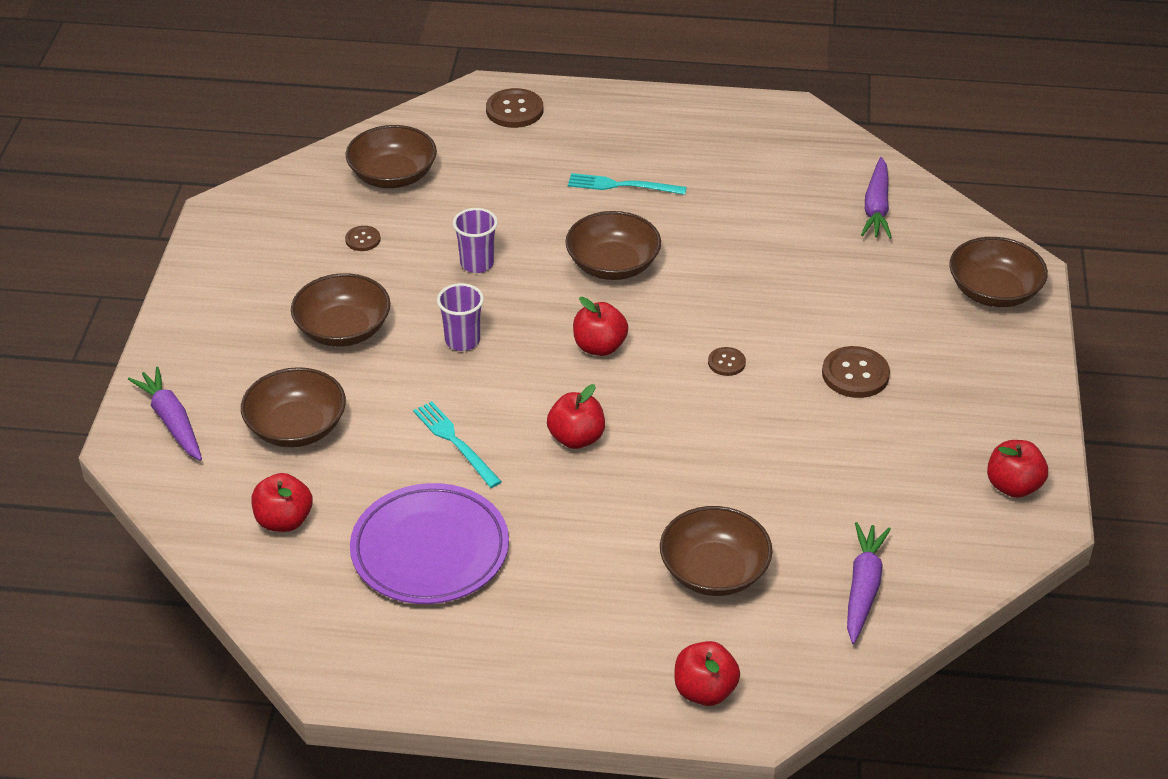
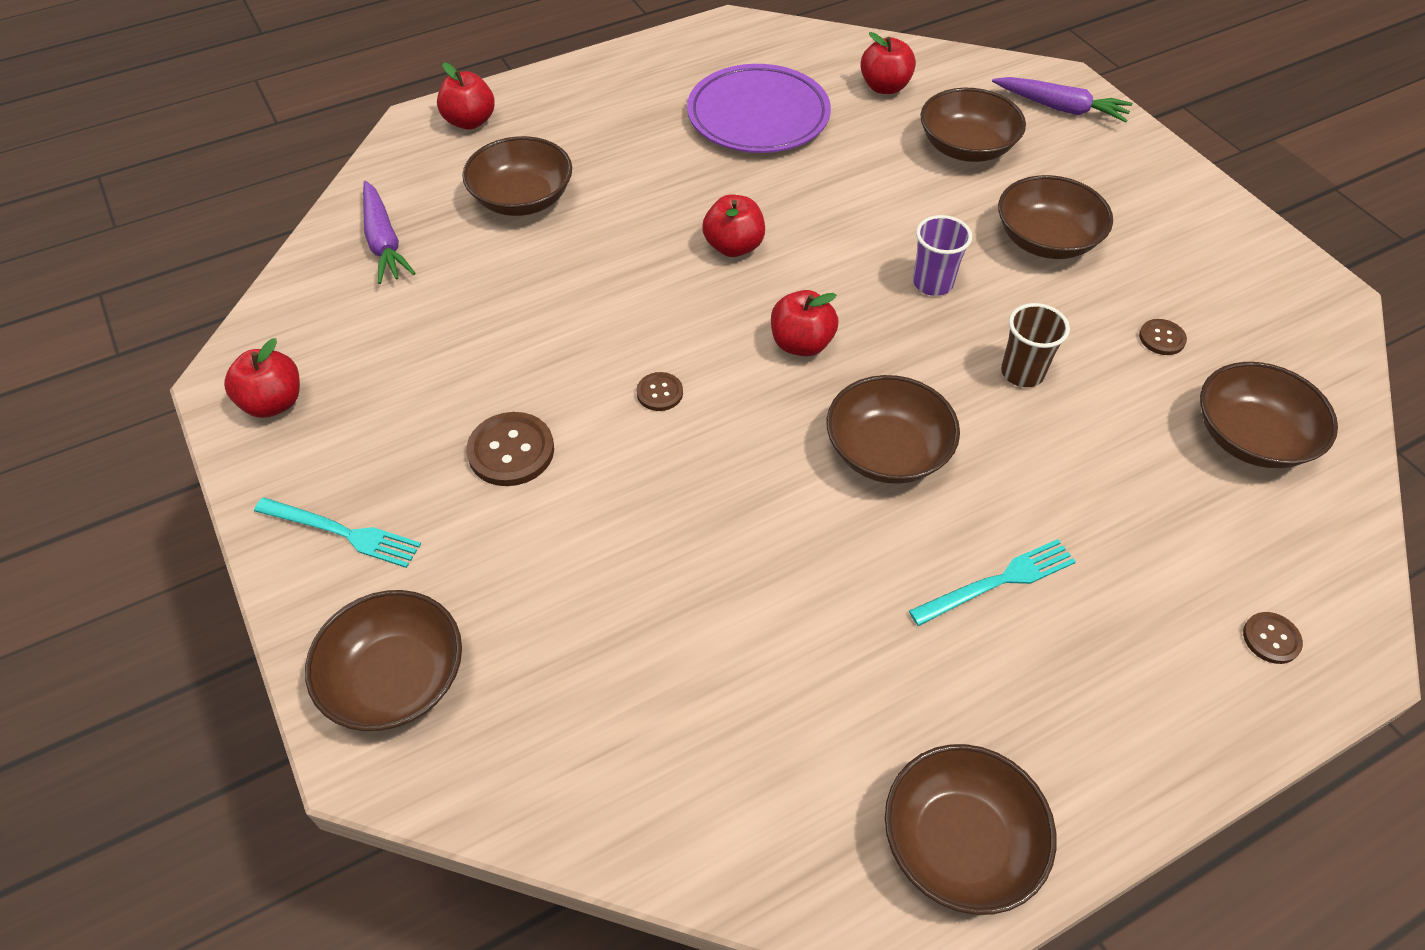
camera: 145 degrees right, 10 degrees up
turquoise fork [413,401,502,488] -> turquoise fork moved to [254,497,421,568]
purple cup [453,208,498,273] -> brown cup [1001,303,1070,387]
brown button [486,88,543,128] -> brown button [1243,612,1303,664], size x0.56
purple carrot [861,157,892,239] -> none
none -> brown bowl [885,744,1056,915]

